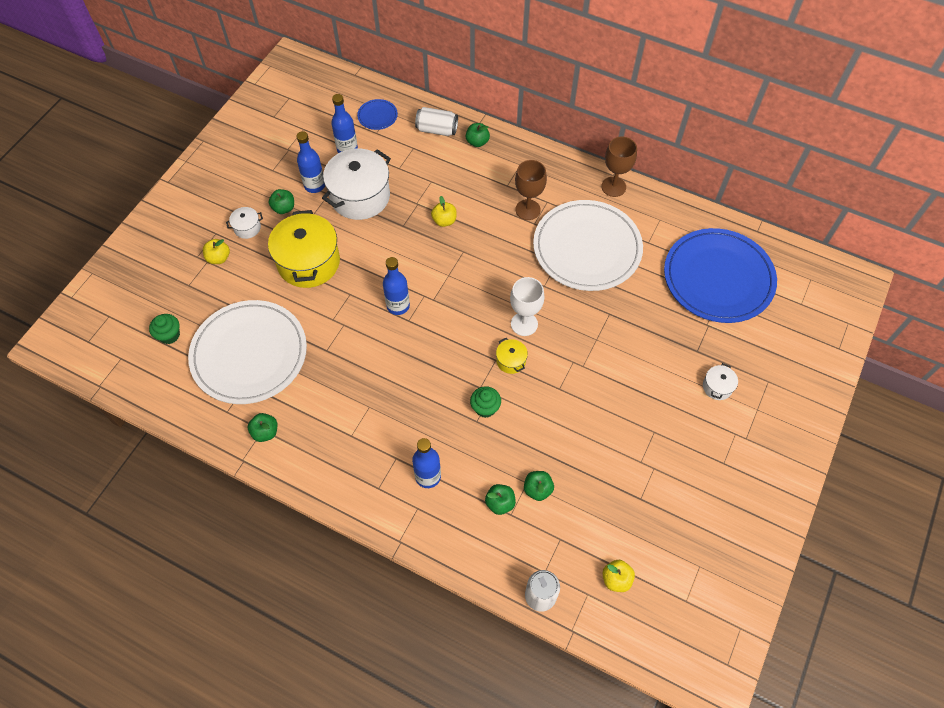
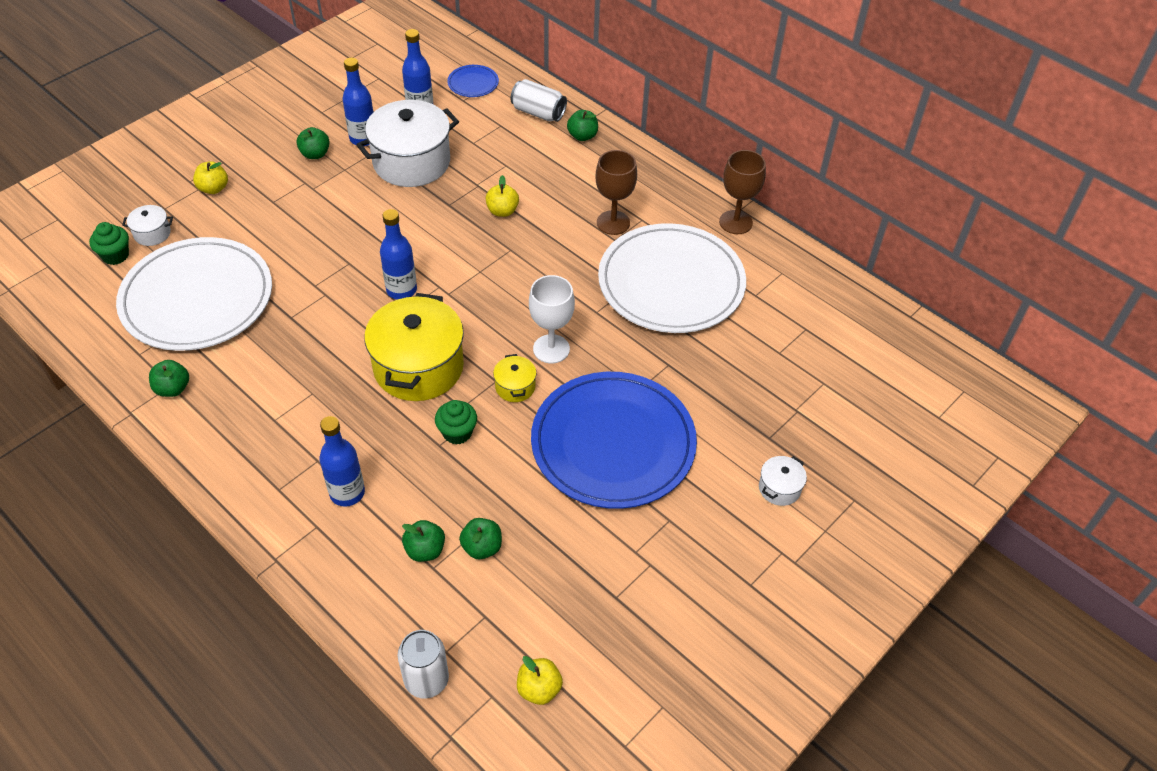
camera: 15 degrees right, 10 degrees down
white pot [226,207,263,239] -> white pot moved to [122,205,173,246]
yellow pot [268,210,340,288] -> yellow pot moved to [364,293,464,401]
blue plate [664,228,777,323] -> blue plate moved to [531,372,697,509]

